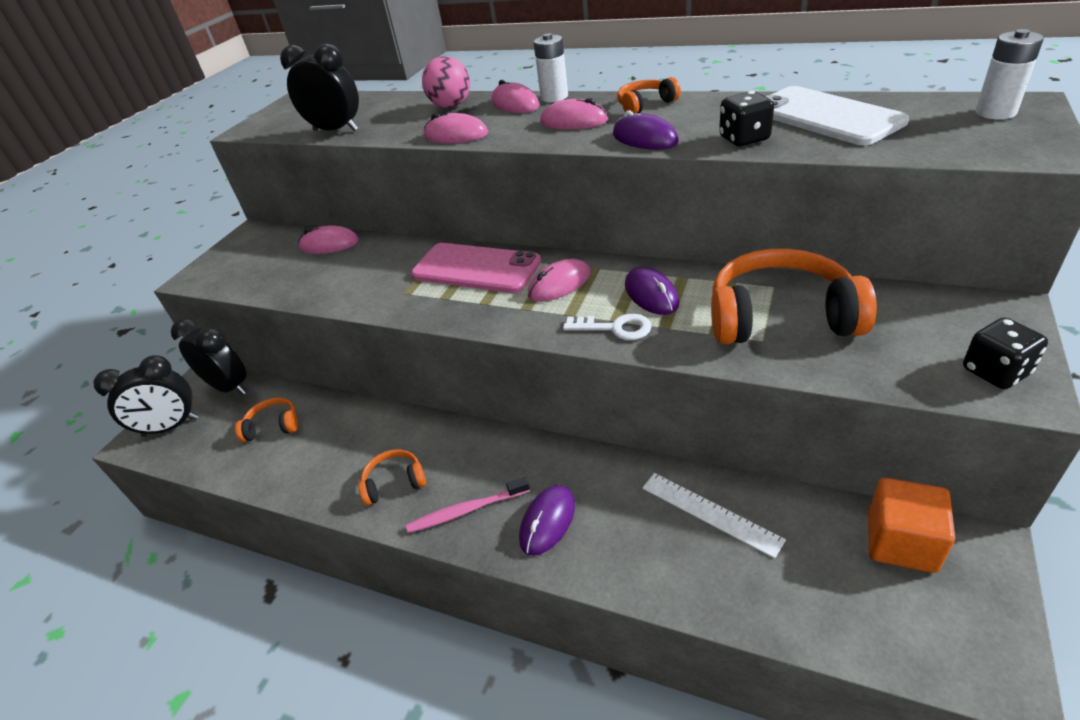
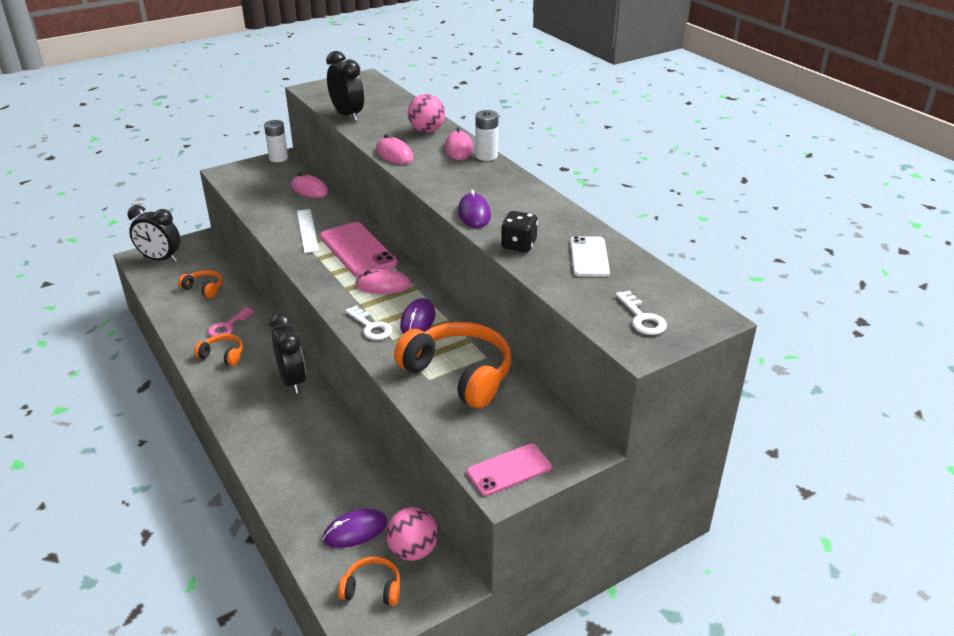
camera: 30 degrees right, 5 degrees down
black clock [171,319,247,395] -> black clock moved to [269,313,306,394]
pink toothbrush [406,477,530,533] -> none
purple mouse [519,485,575,556] -> purple mouse moved to [323,509,388,548]
pink mouse [540,98,608,130] -> none
orange headphones [617,77,681,113] -> orange headphones moved to [338,556,400,606]
white ruler [642,473,786,558] -> white ruler moved to [297,209,319,253]
white phone [765,86,909,145] -> white phone [570,236,610,277], size x0.62
orange cube [868,478,955,573] -> pink ball [386,507,438,561]
black dice [963,318,1048,389] -> pink phone [467,444,552,496]
white battery [975,29,1044,119] -> white battery moved to [264,120,288,162]
none -> pink key [208,307,255,337]
none -> white key [615,290,667,335]

